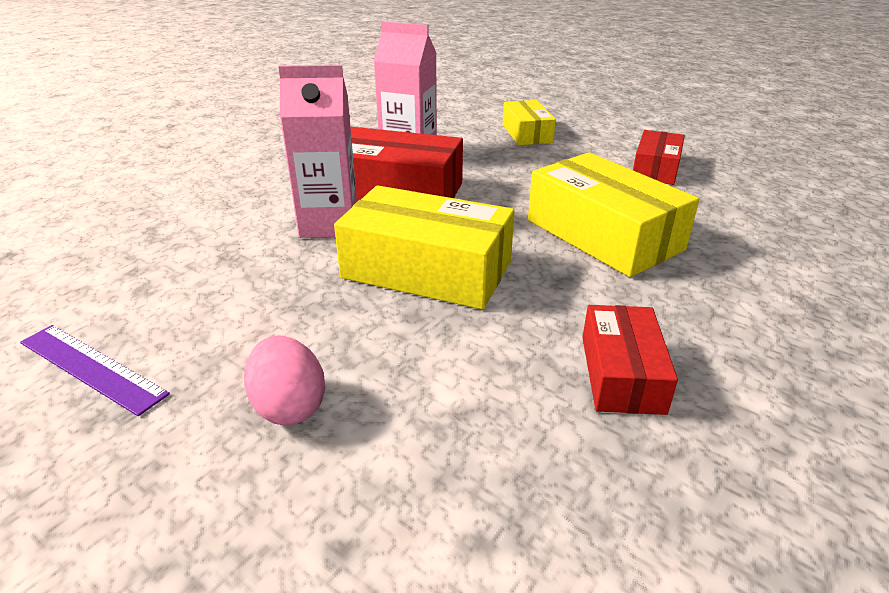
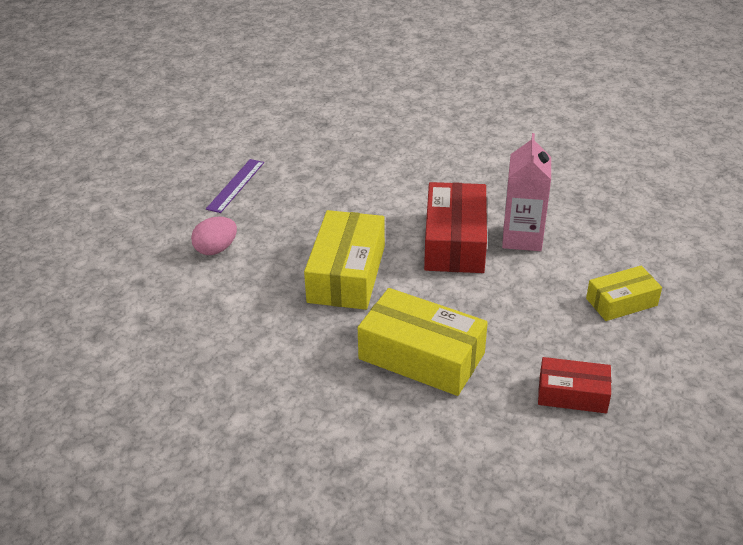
camera: 80 degrees right, 5 degrees up
pink carton [278,65,357,238] -> none
yellow box [528,152,699,277] -> yellow box turned 75 degrees clockwise [358,288,488,396]
red box [582,305,678,415] -> none

